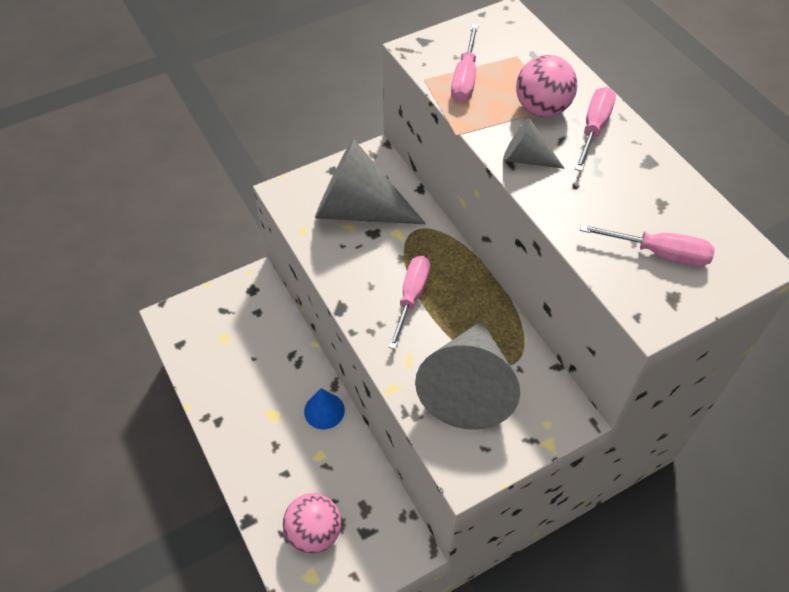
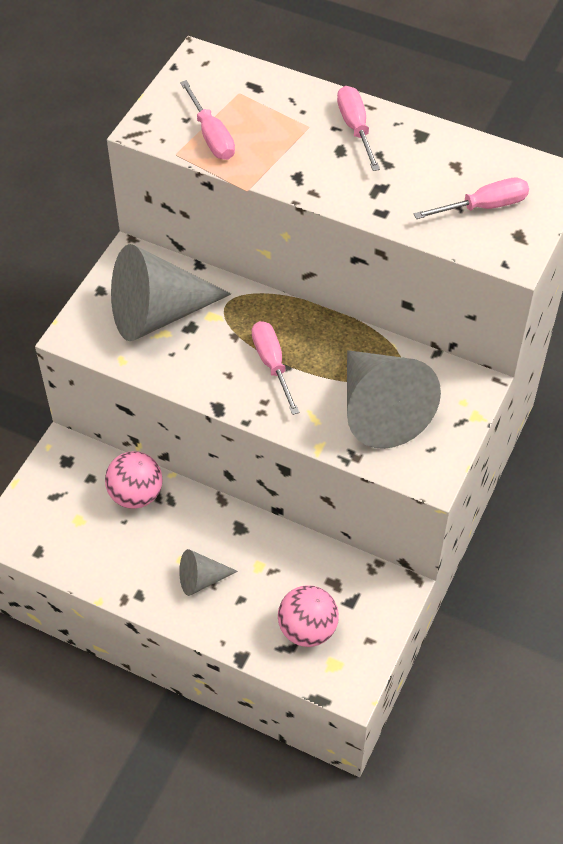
camera: 35 degrees left, 0 degrees up
blue cone [304,388,345,429] -> none
grey cone [503,118,565,169] -> grey cone moved to [179,549,238,596]
pink ball [516,55,577,117] -> pink ball moved to [105,451,163,509]

